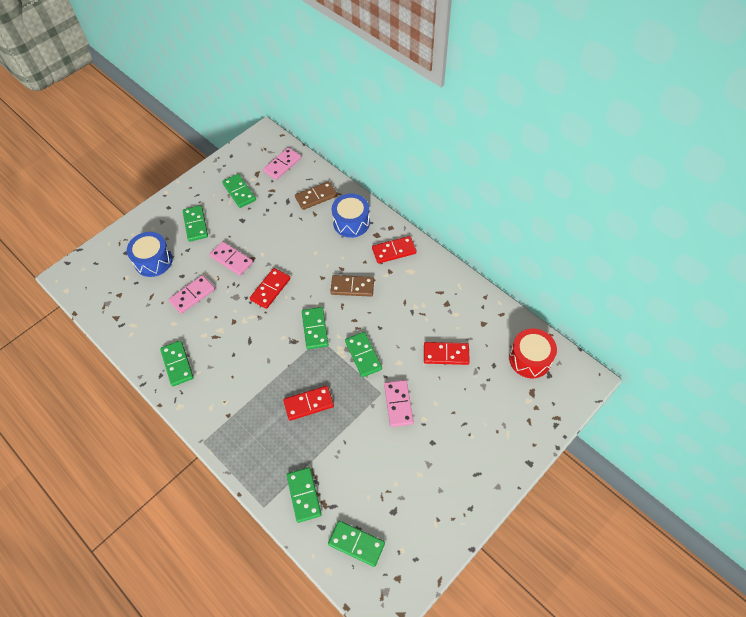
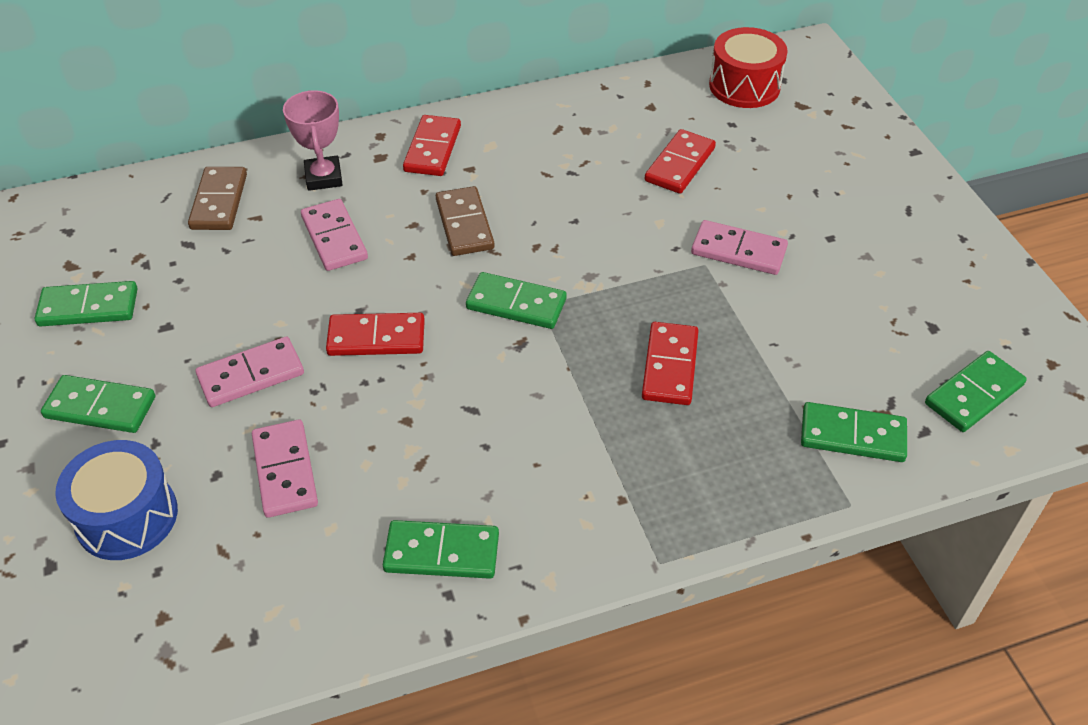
camera: 65 degrees left, 10 degrees down
red domino [250,268,290,309] -> red domino turned 60 degrees counterclockwise [326,313,425,356]
pink domino [263,148,301,180] -> pink domino moved to [301,199,368,271]
brown domino [330,275,374,297] -> brown domino turned 45 degrees counterclockwise [436,186,495,256]
blue drum [332,194,370,238] -> pink trophy [283,90,343,191]
green domino [345,332,382,377] -> none

